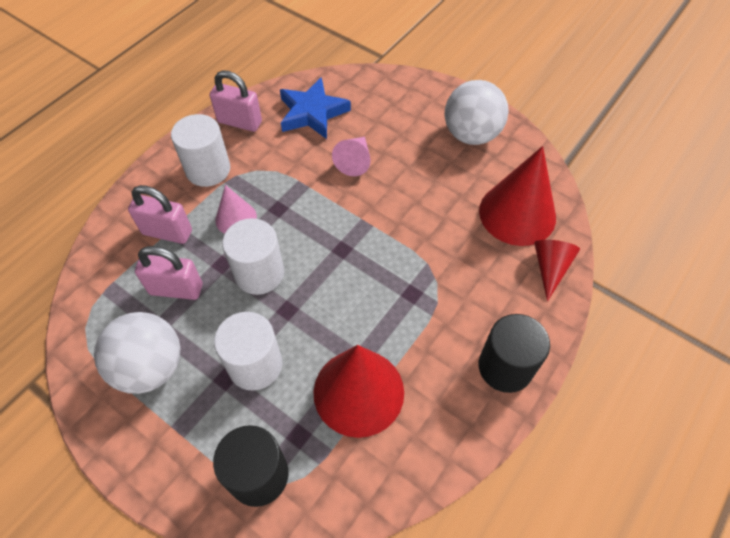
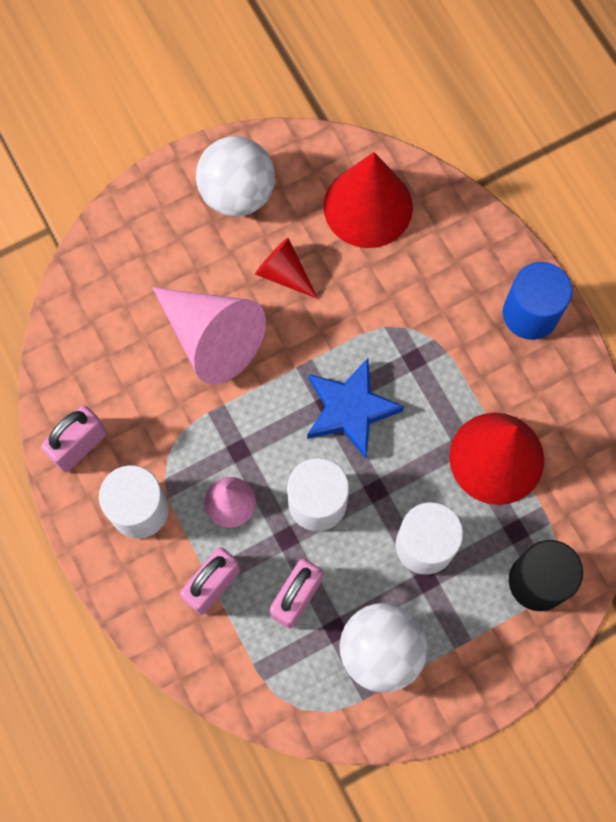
camera: 65 degrees left, 15 degrees up
blue star [280,77,351,139] -> blue star moved to [307,358,404,458]
pink cone [332,137,371,176] -> pink cone [152,287,266,385], size x1.86
black cylinder [479,314,550,393] -> blue cylinder [503,262,572,340]
red cone [534,240,580,302] -> red cone moved to [255,238,318,299]

